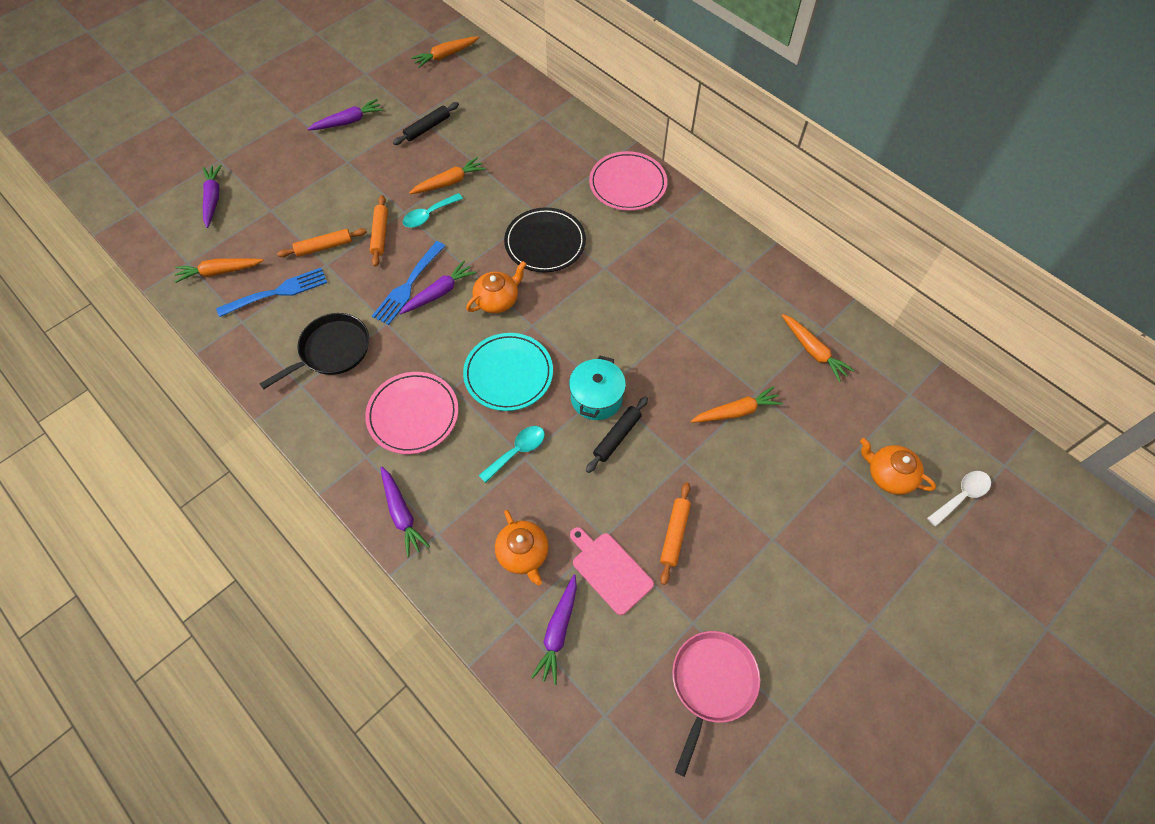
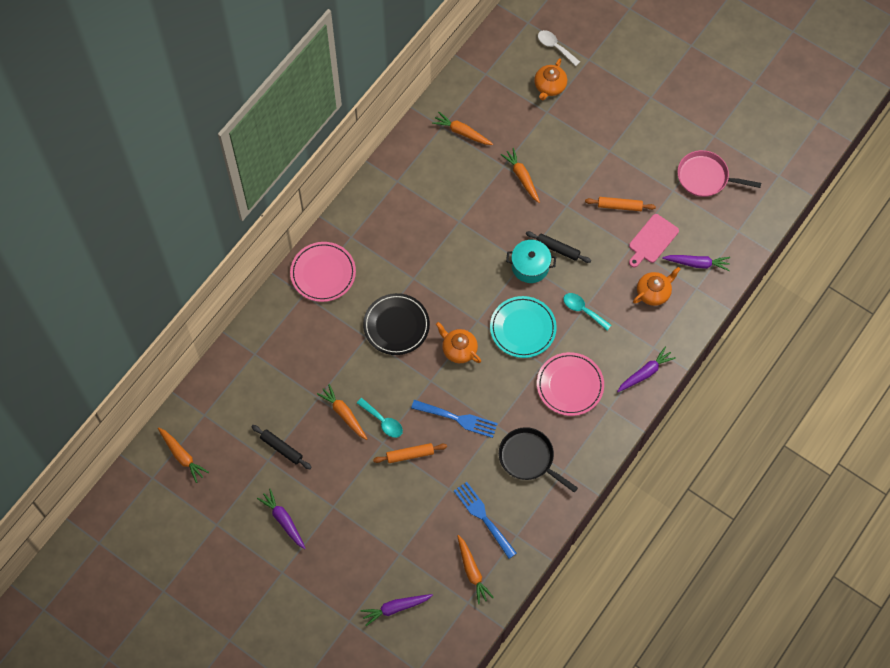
camera: 100 degrees left, 5 degrees up
orange rolling pin [277,228,367,257] -> none
purple carrot [399,261,476,315] -> none
orange carrot [782,314,855,382] -> orange carrot turned 105 degrees counterclockwise [432,112,493,145]

